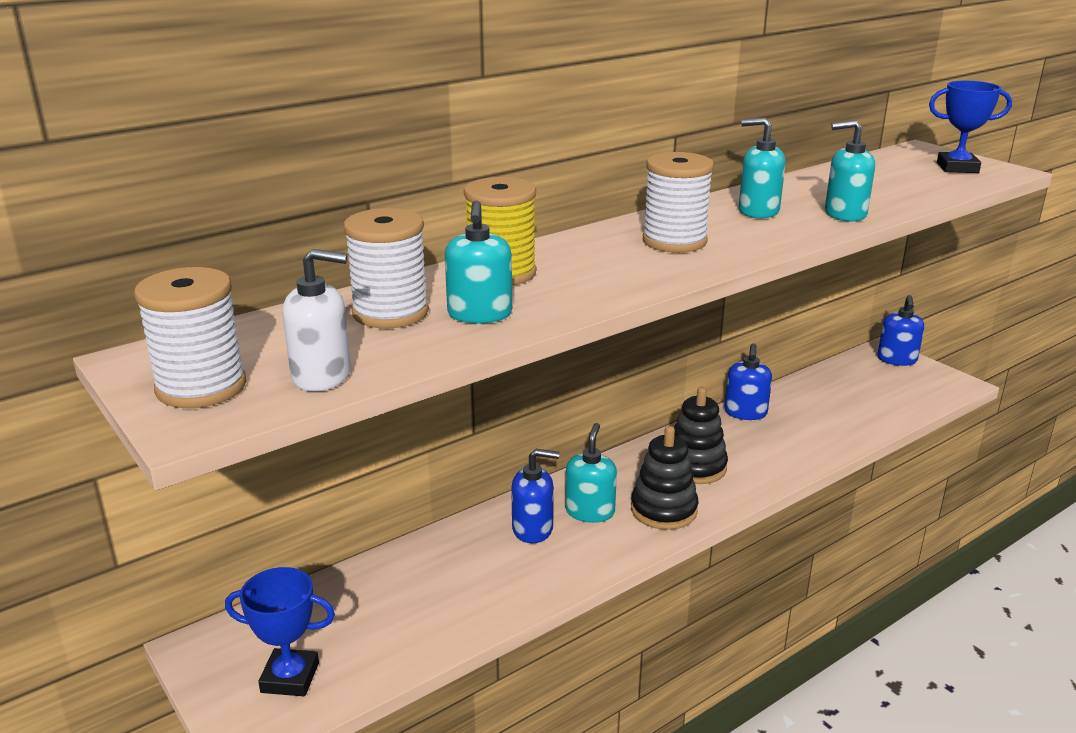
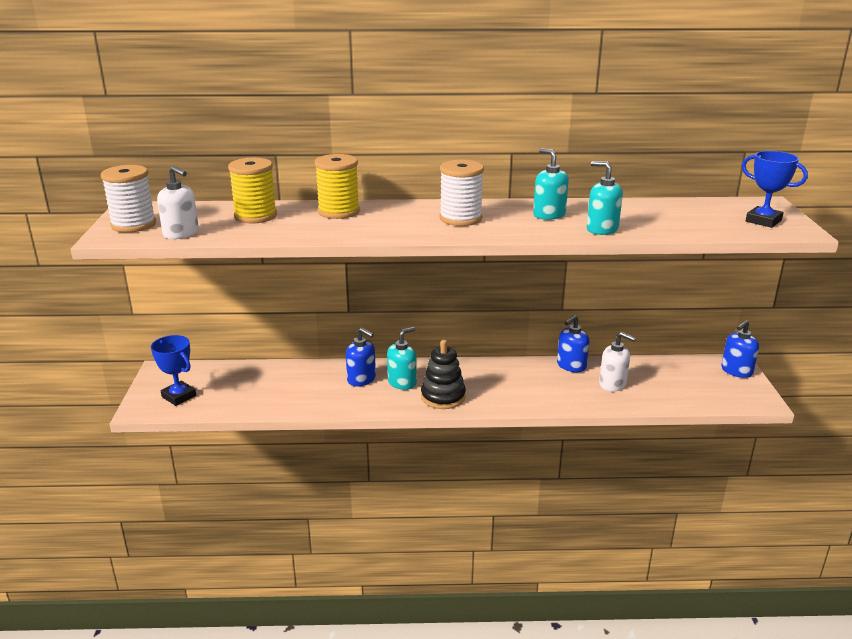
camera: 35 degrees right, 0 degrees up
white spool [344,208,429,329] -> yellow spool [228,158,277,224]
turquoise soap dispenser [445,201,512,324] -> none
black stacking toy [674,387,728,484] -> none
none -> white soap dispenser [599,332,636,391]

